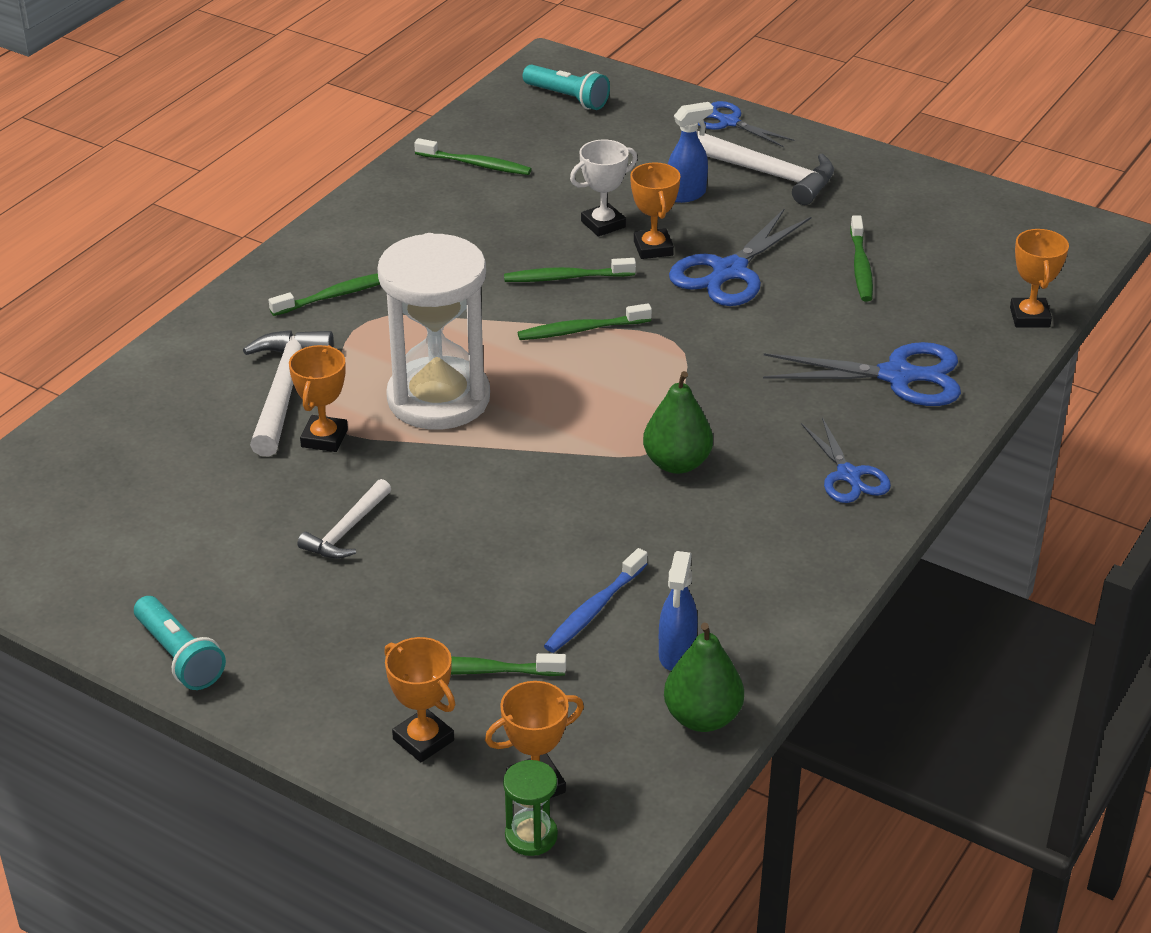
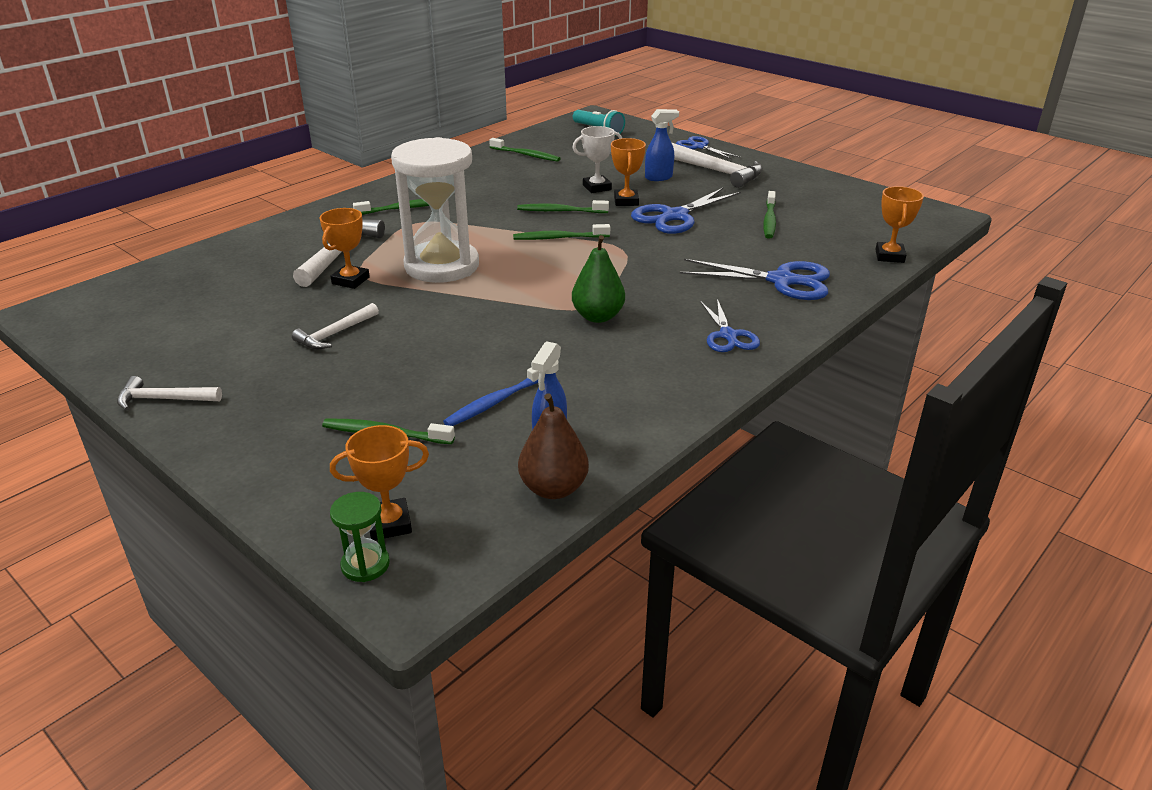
camera: 10 degrees right, 5 degrees down
turquoise flashlight [134,596,226,690] -> white hammer [117,376,222,410]
orange trophy [384,637,455,762] -> none
green pear [664,623,744,732] -> brown pear [518,393,589,499]

